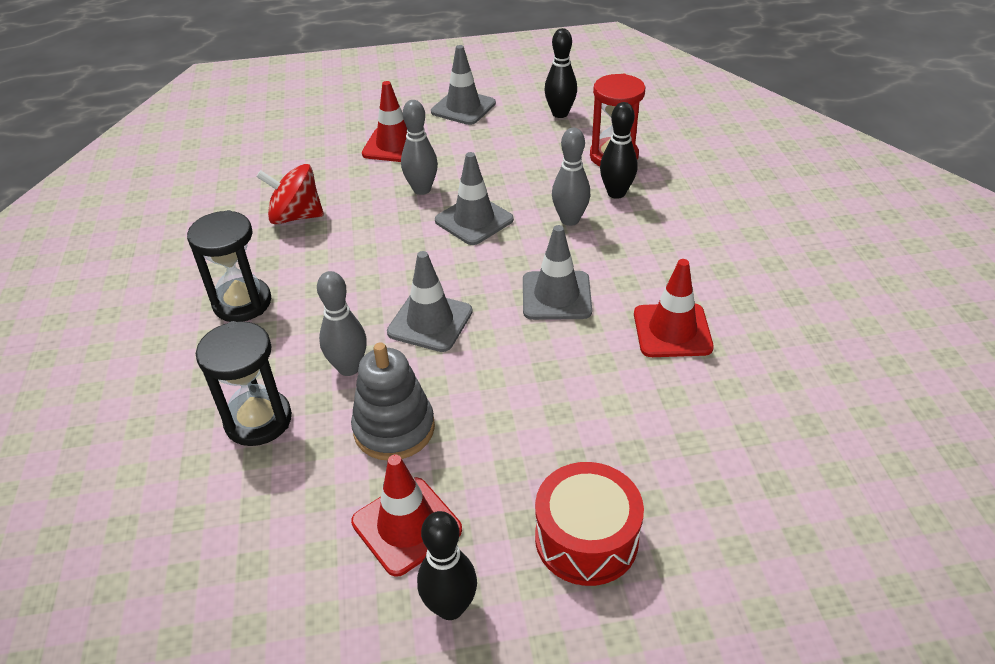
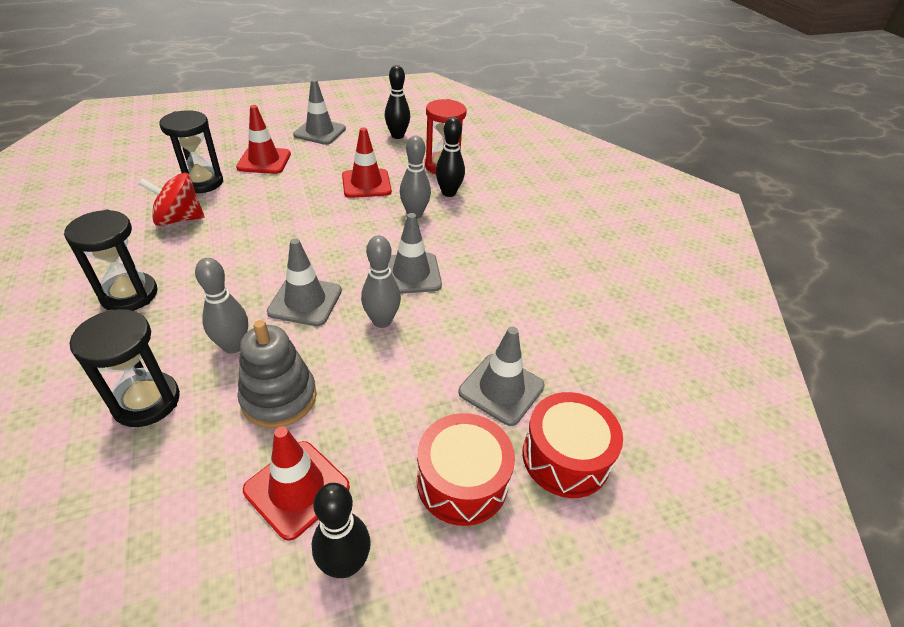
camera: 15 degrees left, 0 degrees up
grey bowling pin [401,100,438,195] -> grey bowling pin moved to [361,236,401,328]
grey traffic cone [435,152,514,245] -> grey traffic cone moved to [459,327,545,426]
red traffic cone [634,259,714,357] -> red traffic cone moved to [342,127,392,198]
none -> black hourglass [159,110,223,193]
none -> red drum [522,392,623,498]

